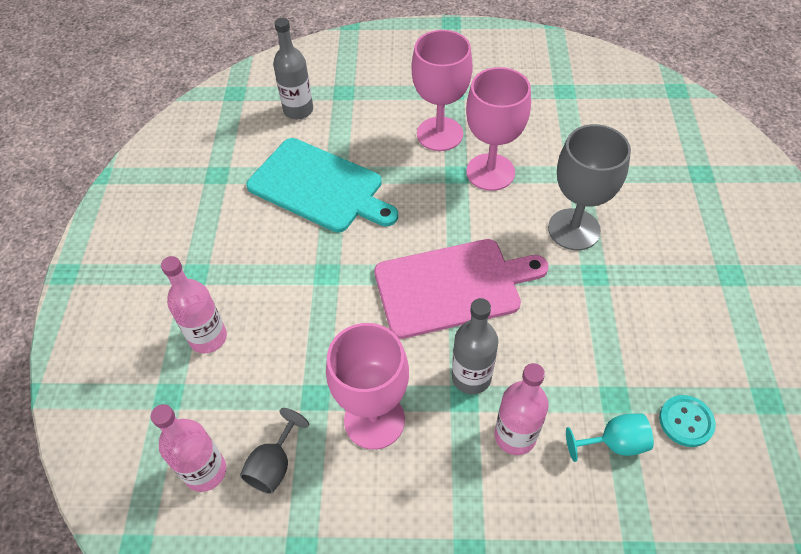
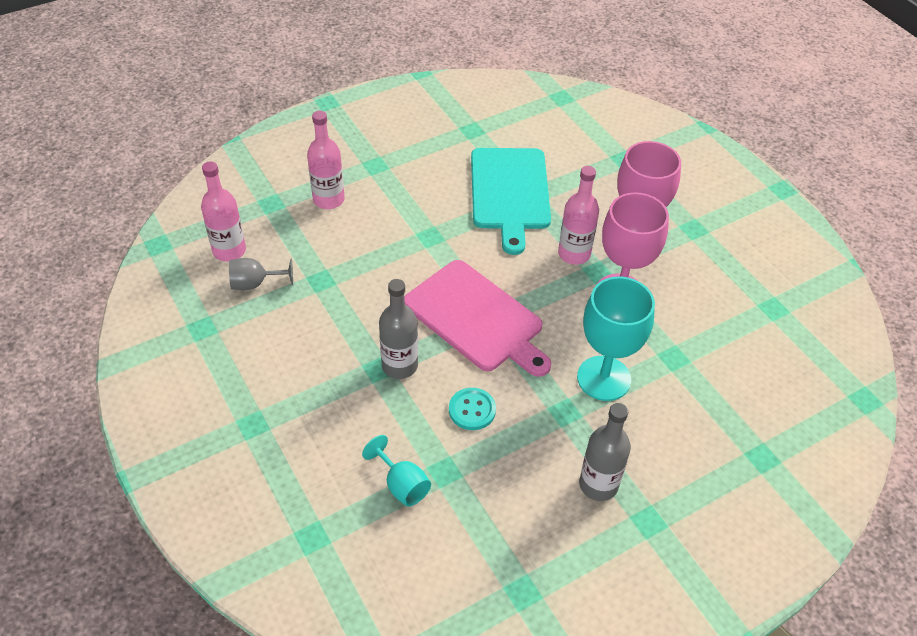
camera: 55 degrees right, 5 degrees down
grey bottle [273,18,313,119] -> grey bottle moved to [579,403,631,501]
pink goblet [326,323,409,450] -> none
pink bottle [495,363,549,455] -> pink bottle moved to [558,166,599,265]
grey goblet [548,124,631,250] -> turquoise goblet [577,277,655,401]
turquoise button [659,395,716,447] -> turquoise button moved to [449,388,496,430]

